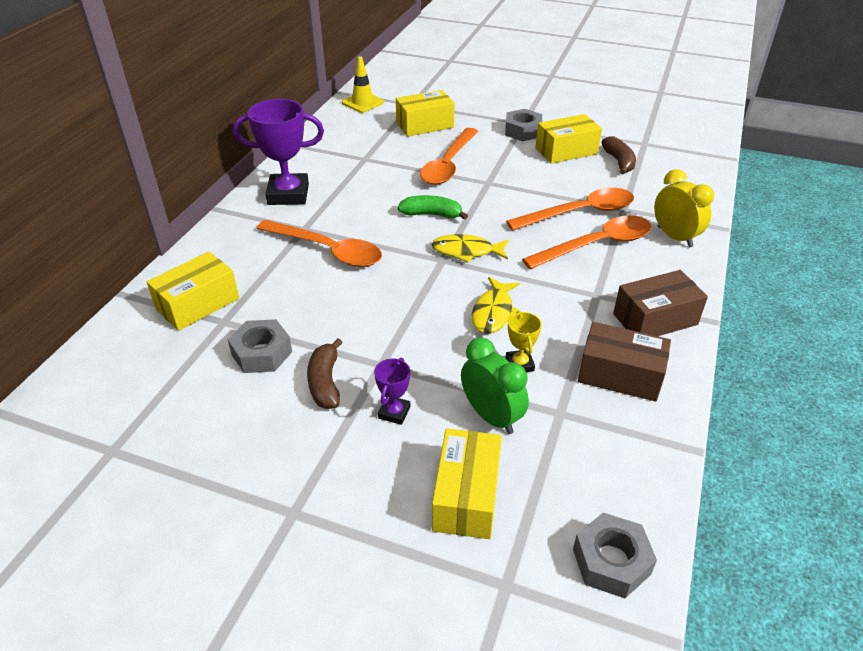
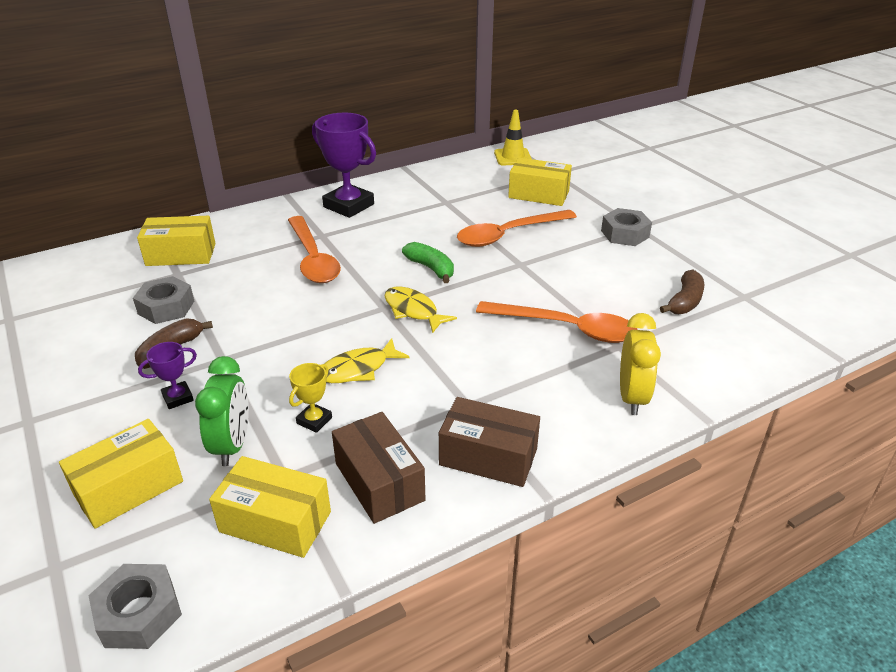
camera: 40 degrees right, 5 degrees down
orange spoon [522,216,651,269] -> none
yellow box [536,114,602,164] -> yellow box moved to [209,456,331,558]

